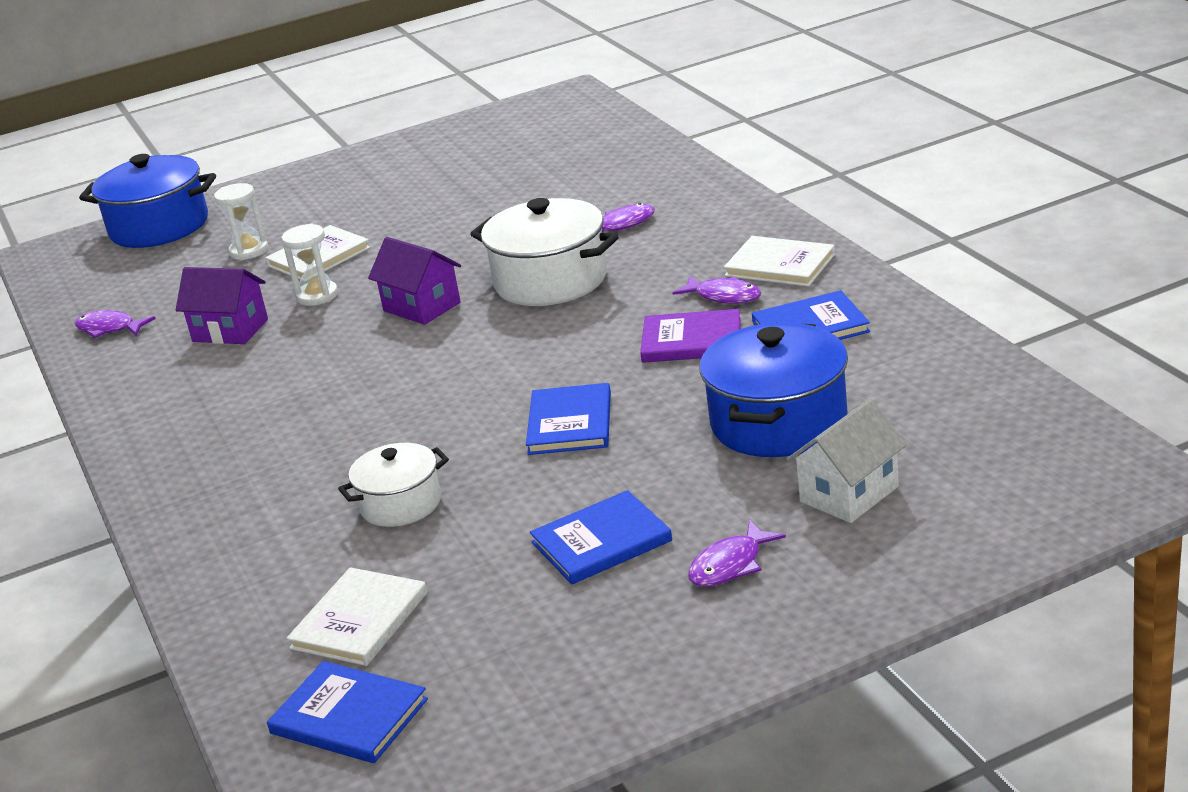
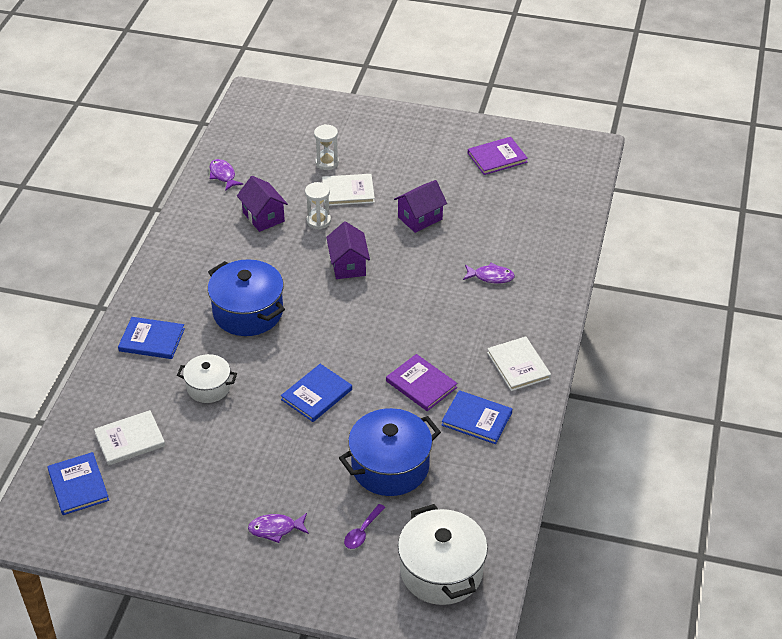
camera: 35 degrees right, 15 degrees up
blue pot [79,154,216,248] -> blue pot moved to [208,259,285,336]
white pot [471,198,619,306] -> white pot moved to [398,504,488,605]
blue book [530,490,672,584] -> blue book moved to [118,317,185,359]
purple fish [672,276,761,304] -> none
white house [786,399,907,523] -> purple spoon [344,504,385,549]
none -> purple house [394,180,447,233]
none -> purple book [468,137,528,175]

